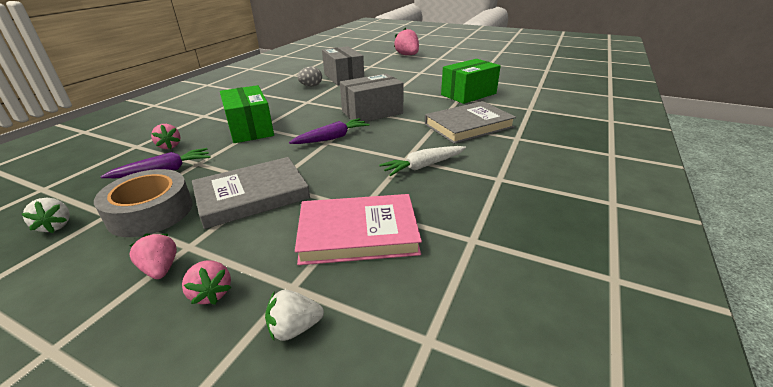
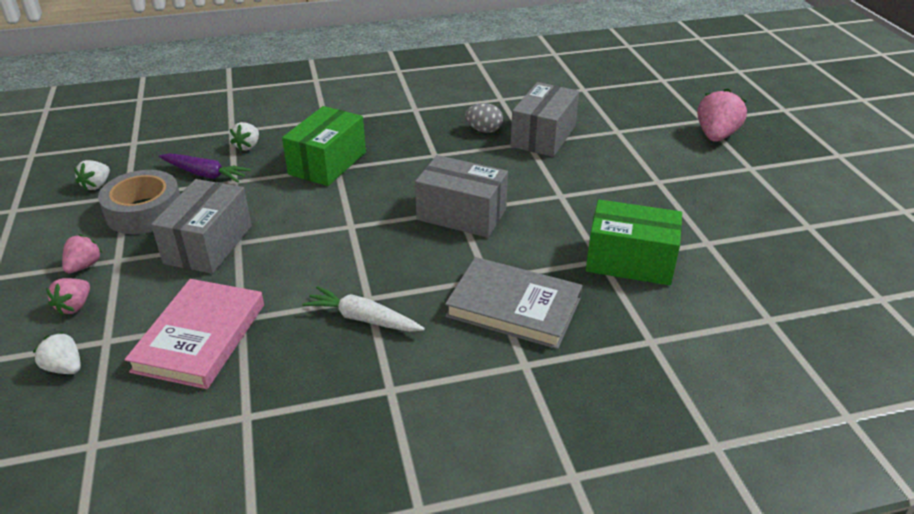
camera: 50 degrees right, 5 degrees up
pink strawberry [151,124,181,149] -> white strawberry [230,122,259,151]
grey book [192,157,310,229] -> grey box [151,179,252,274]
purple carrot [289,118,370,144] -> none
pink book [295,194,422,265] -> pink book turned 60 degrees clockwise [125,279,264,389]

